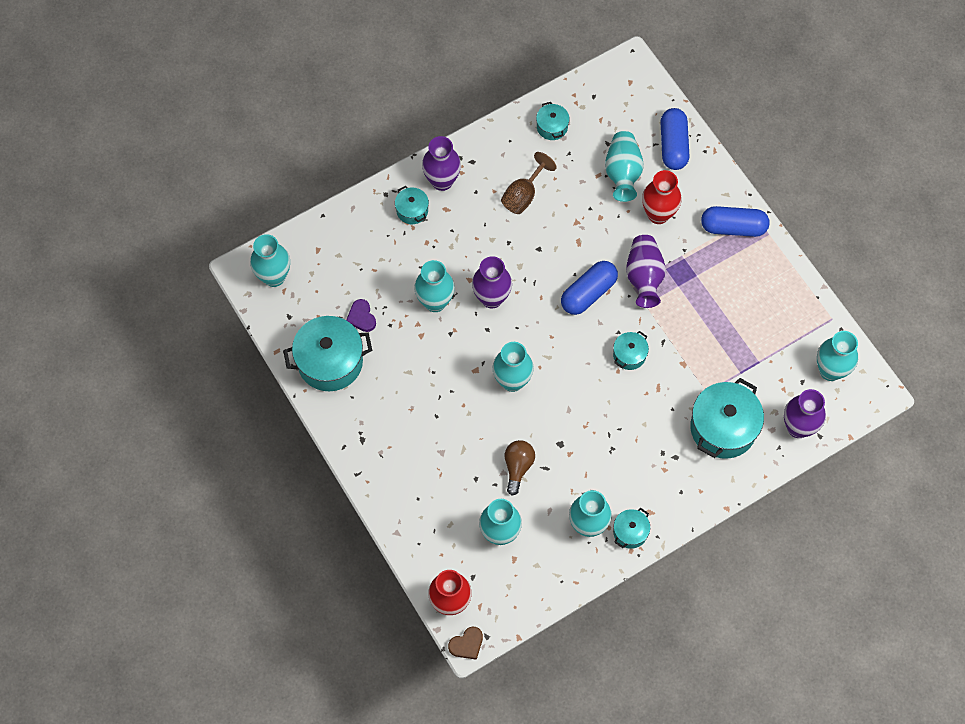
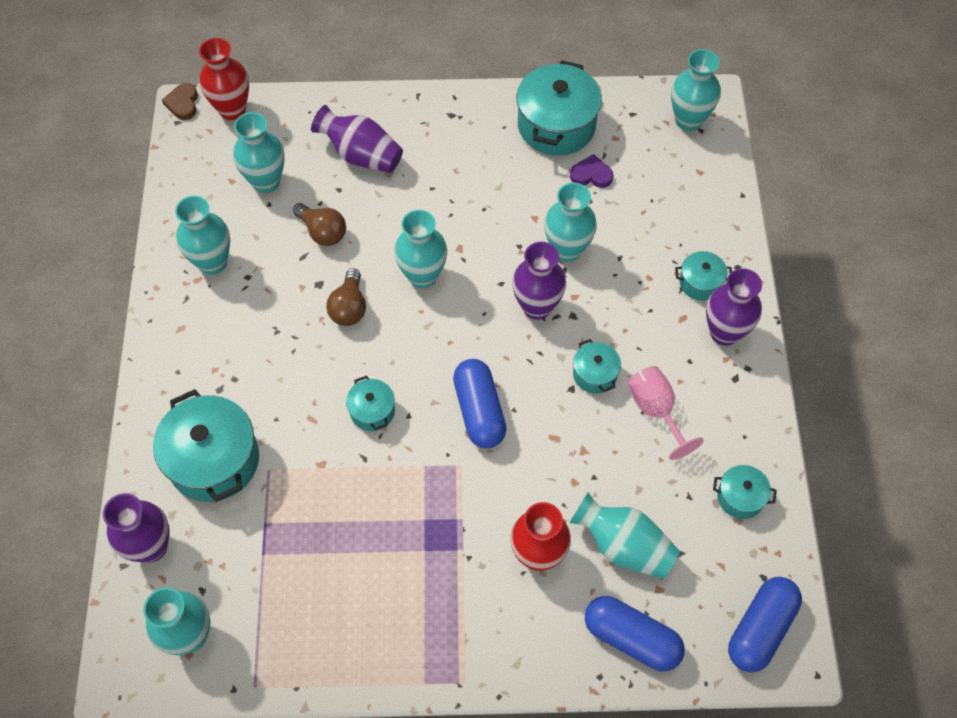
camera: 120 degrees right, 5 degrees down
brown goblet [501,152,557,214] -> pink goblet [627,366,704,460]
turquoise pot [613,508,650,549] -> turquoise pot moved to [573,339,621,394]
purple vase [626,235,666,308] -> purple vase moved to [311,105,403,173]
blue capsule [701,206,769,237] -> blue capsule moved to [728,577,802,672]
none -> brown light bulb [326,268,366,326]

